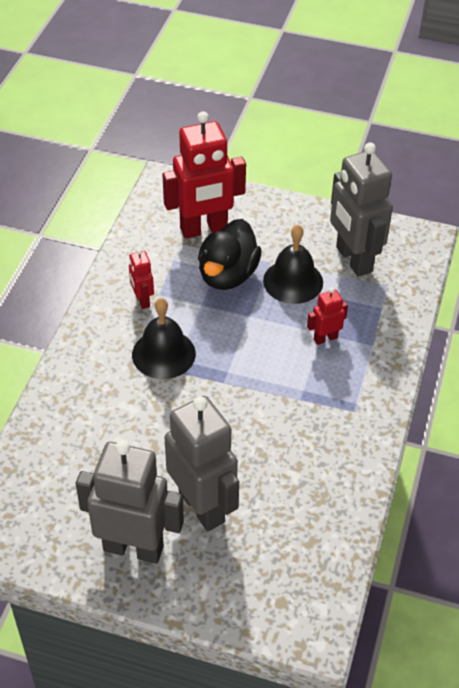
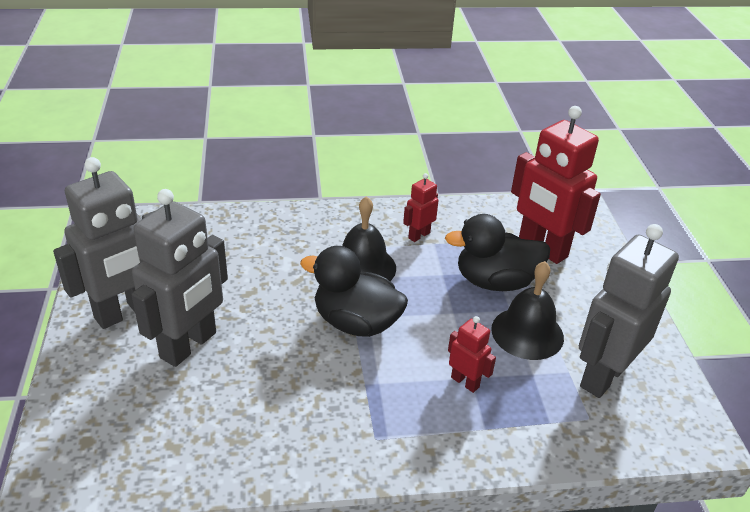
camera: 65 degrees right, 10 degrees down
grey robot [76,440,184,564] -> grey robot turned 60 degrees clockwise [53,157,154,329]
none -> black duck [300,246,408,337]

